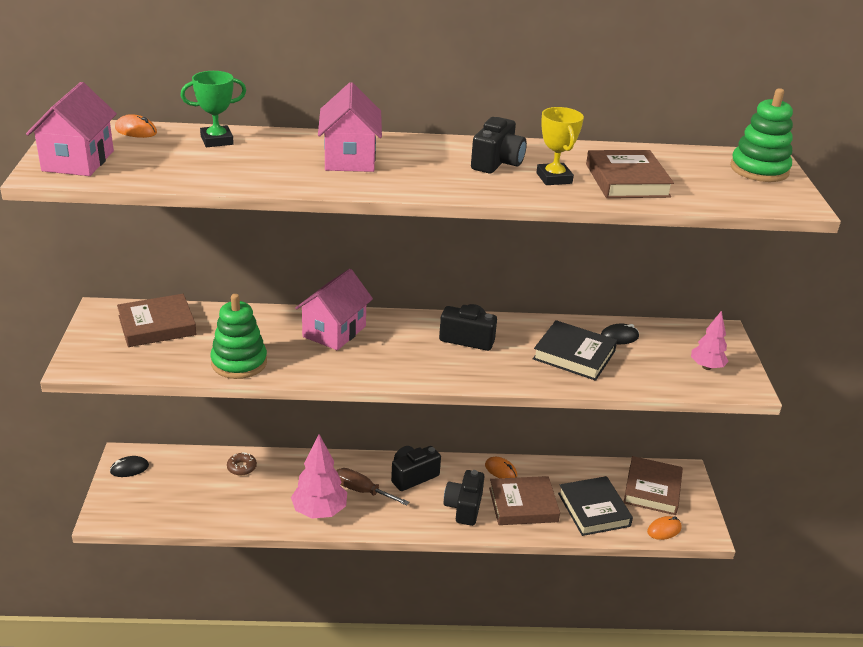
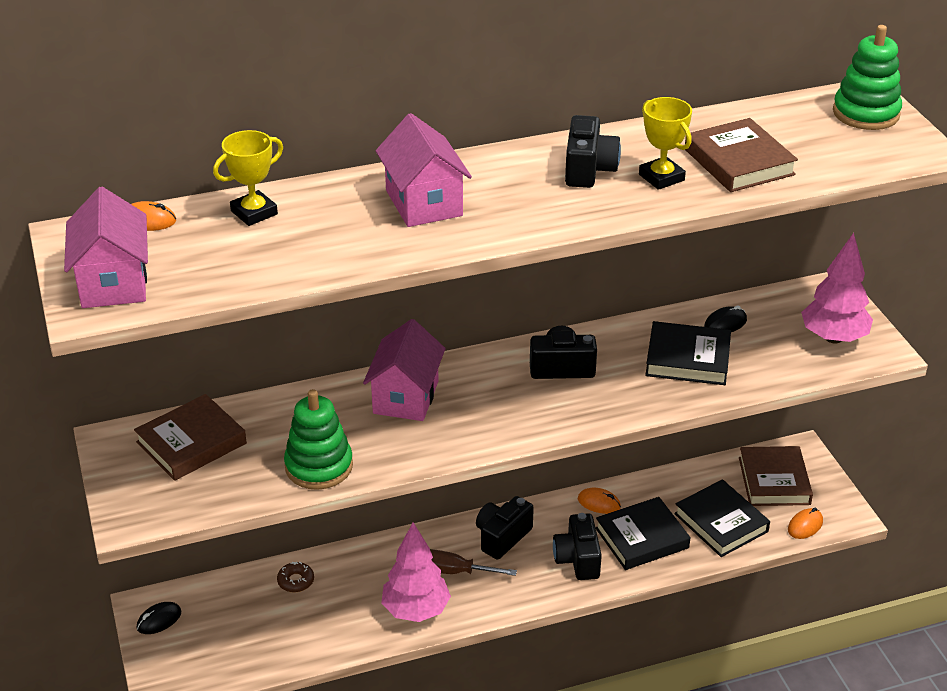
camera: 15 degrees left, 5 degrees up
green trophy [181,71,246,147] -> yellow trophy [213,130,283,226]
brown book [489,476,560,525] -> black book [595,497,691,570]
pink tree [691,311,729,370] -> pink tree [801,233,873,344], size x1.63

